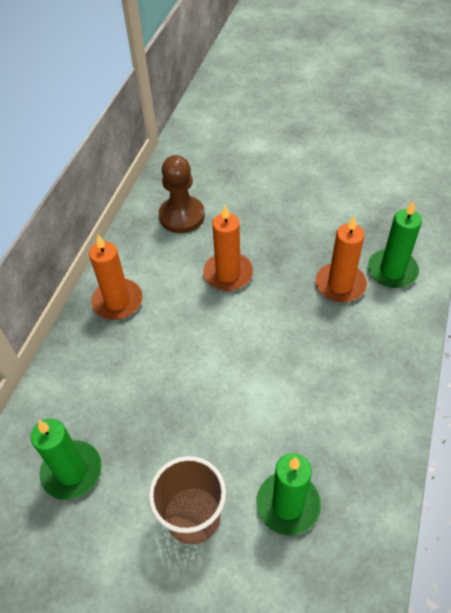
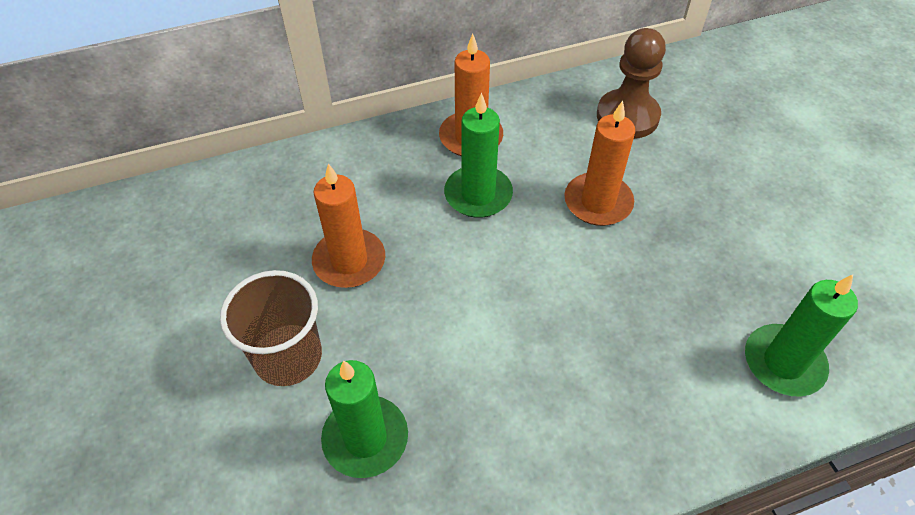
camera: 50 degrees right, 0 degrees up
green candle [31,419,102,500] -> green candle moved to [444,92,513,218]
orange candle [316,216,367,302] -> orange candle moved to [312,163,385,288]

